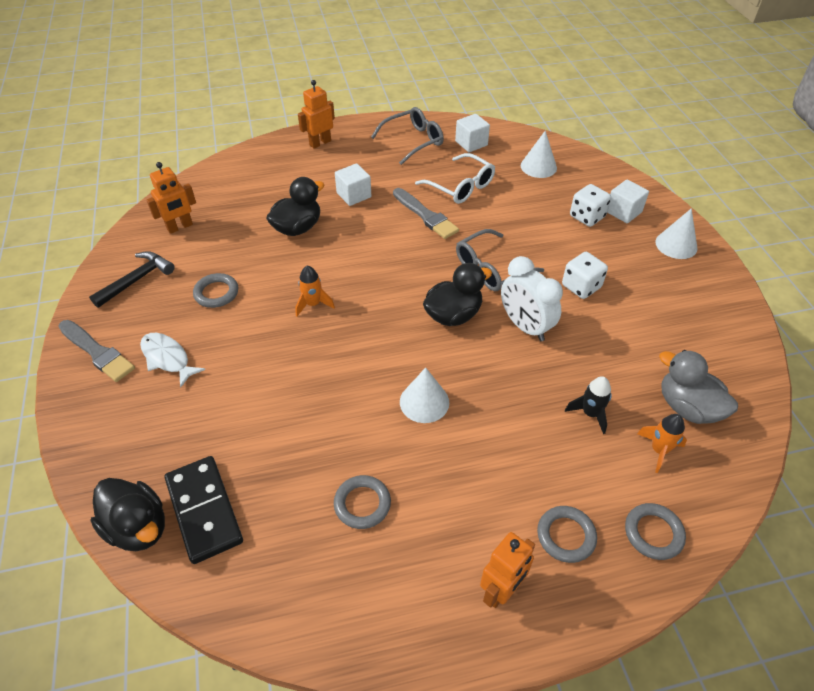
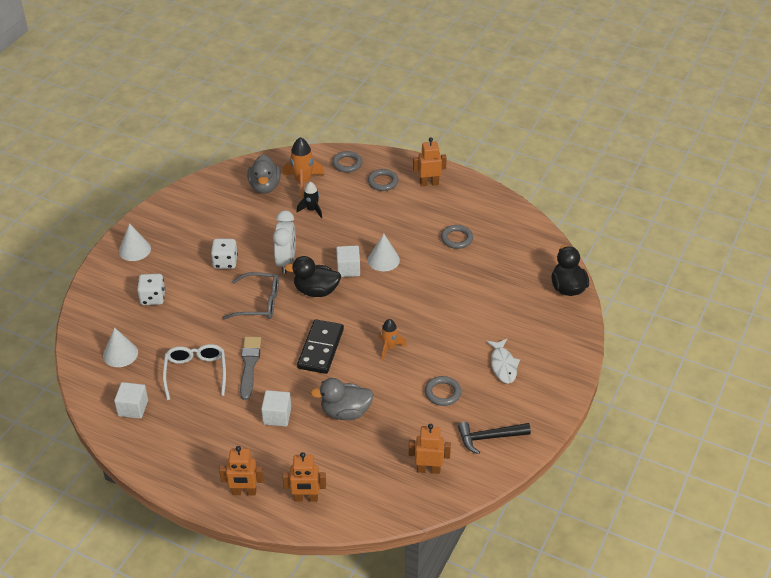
camera: 140 degrees left, 5 degrees down
grey brush [58,320,135,382] -> none
black domino [165,456,243,564] -> black domino moved to [297,319,344,374]
black duck [266,177,324,236] -> grey duck [311,378,374,420]
grey glasses [371,107,444,165] -> none
white cube [607,180,649,223] -> white cube moved to [336,246,360,277]
orange rocket [637,414,687,473] -> orange rocket [283,137,324,198], size x1.57
none -> orange robot [282,452,326,502]

